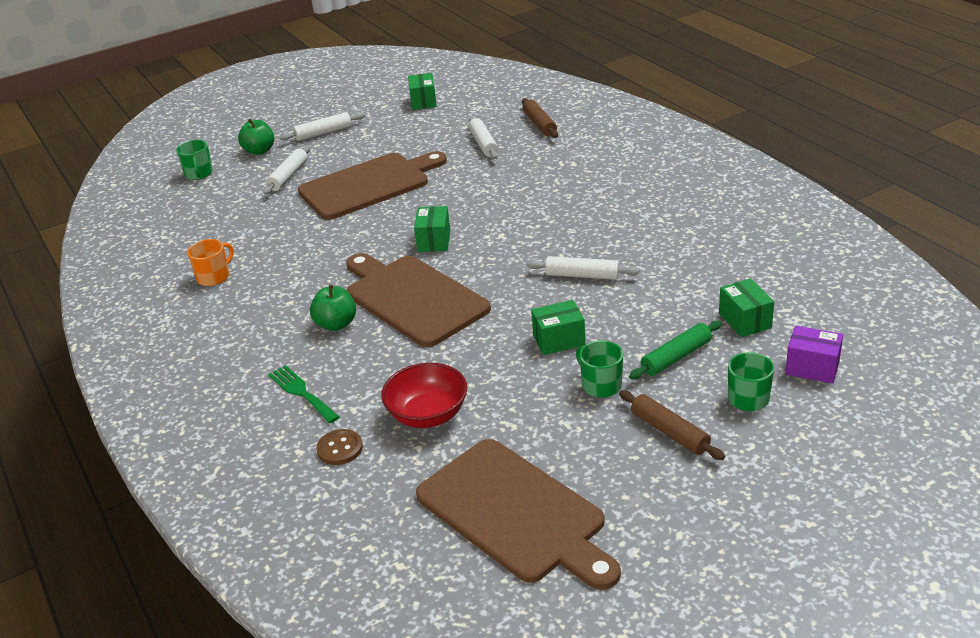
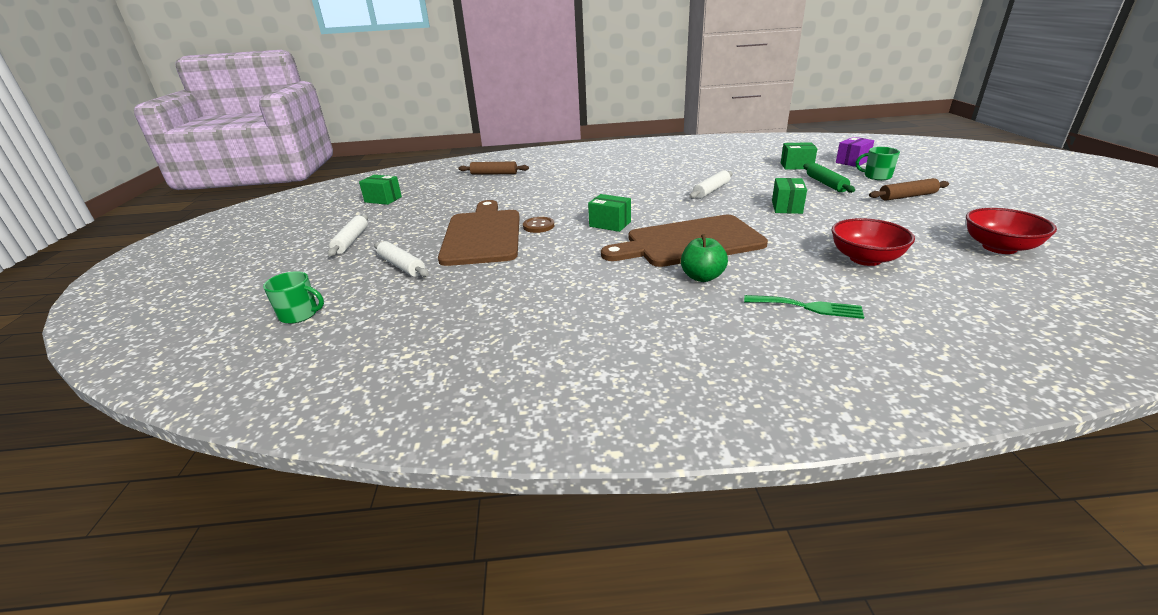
camera: 65 degrees left, 5 degrees down
orange mug [187,239,234,286] -> none
green apple [238,119,274,155] -> none
green fork [268,365,339,423] -> green fork turned 150 degrees counterclockwise [744,295,864,319]
brown button [316,429,363,465] -> brown button moved to [523,217,554,233]
brown cutting board [416,439,621,590] -> red bowl [966,208,1057,254]
white rolling pin [468,116,498,159] -> none
green mug [576,341,623,398] -> none

